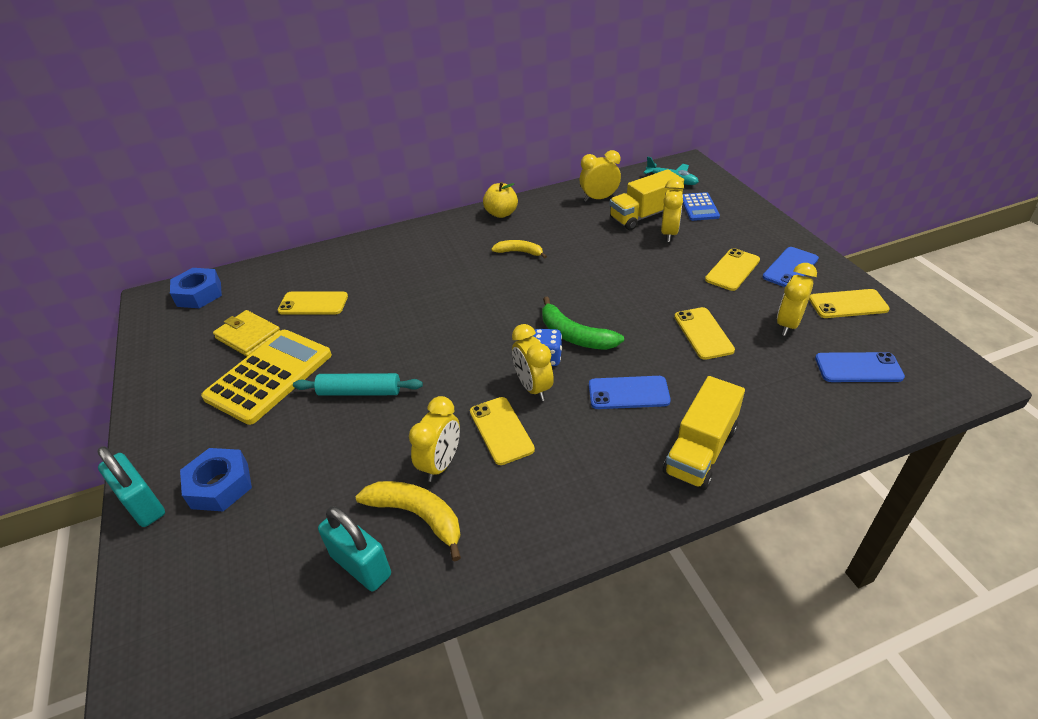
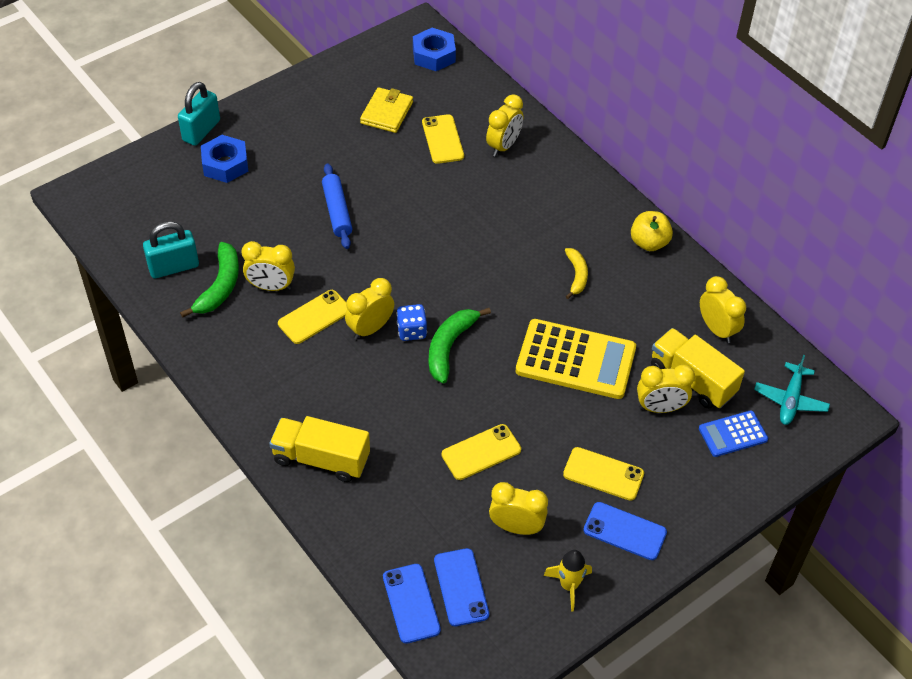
camera: 70 degrees right, 10 degrees up
yellow calculator [201,330,332,425] -> yellow calculator moved to [516,319,636,399]
turquoise rolling pin [293,373,423,396] -> blue rolling pin [322,163,352,249]
turquoise padlock [318,506,391,591] -> turquoise padlock turned 45 degrees clockwise [143,221,199,278]
yellow banana [356,481,461,561] -> green banana [180,242,239,318]
blue phone [589,376,671,409] -> blue phone moved to [383,564,441,644]
yellow phone [809,289,890,318] -> yellow rocket [543,550,592,611]
none -> yellow clock [486,94,523,157]

